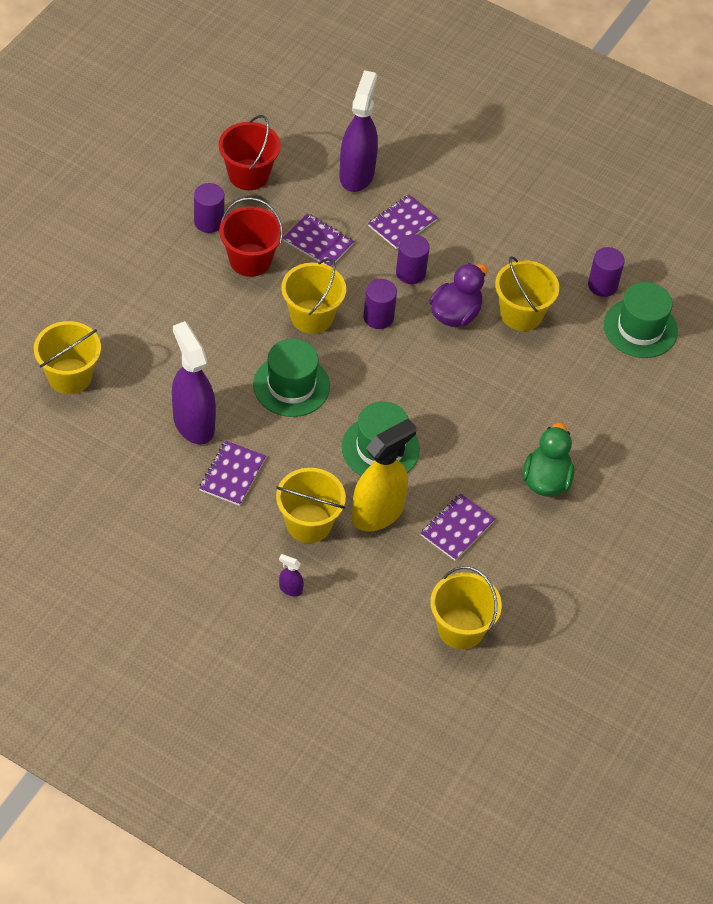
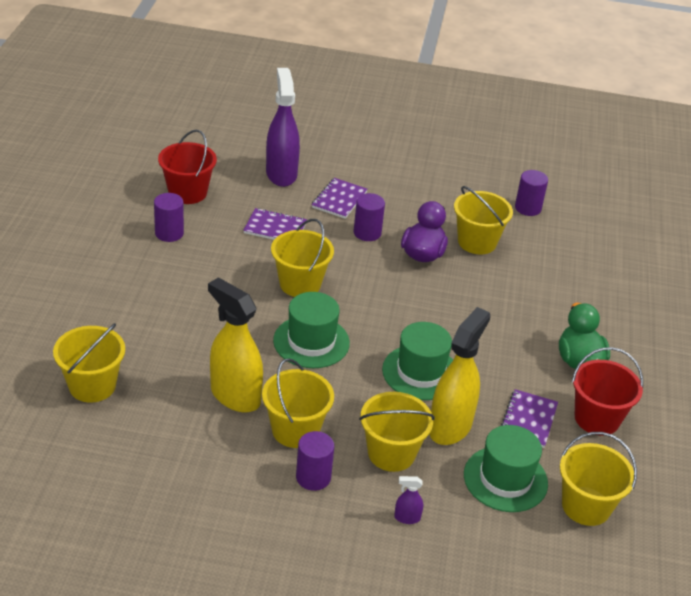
camera: 20 degrees left, 15 degrees down
purple spray bottle [172,321,216,445] -> yellow spray bottle [208,277,263,412]
purple notebook [199,441,266,506] -> yellow bucket [262,358,334,448]
red bucket [219,197,283,277] -> red bucket moved to [572,347,643,436]
purple cylinder [363,279,397,329] -> purple cylinder moved to [296,431,334,491]
green hat [604,282,678,358] -> green hat moved to [464,425,548,512]

